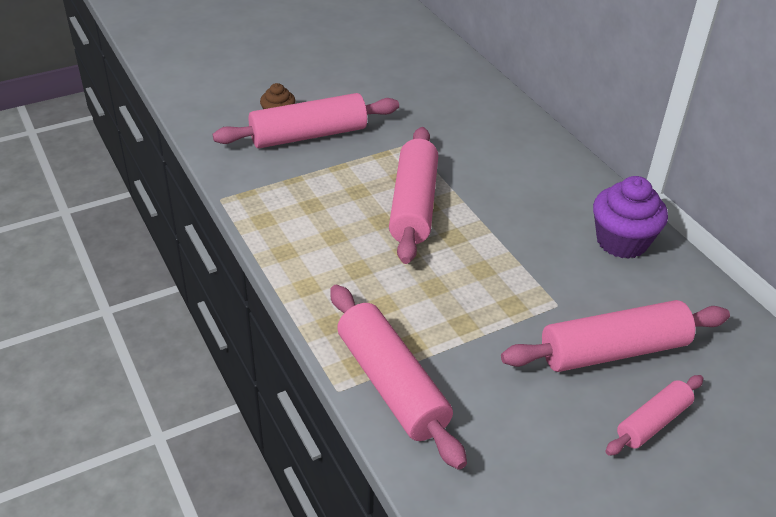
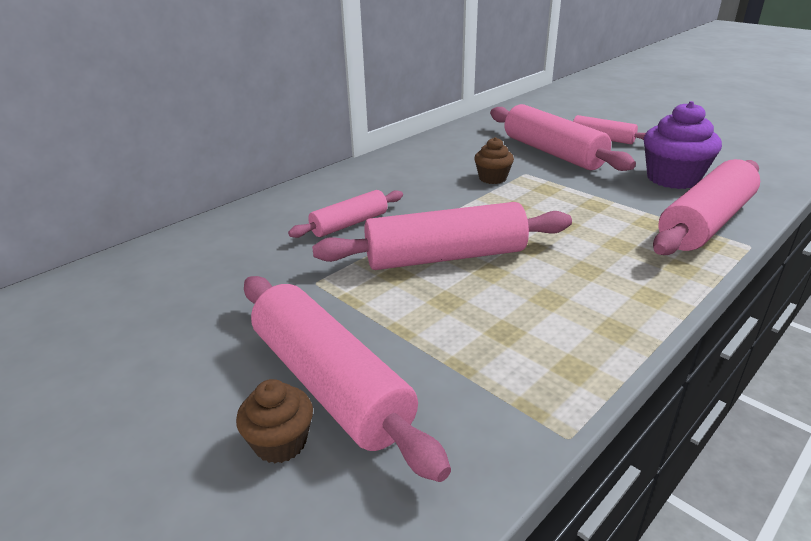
camera: 105 degrees left, 10 degrees down
purple cupcake [593,176,668,259] -> purple cupcake moved to [644,101,722,189]
none -> pink rolling pin [288,190,403,238]
none -> brown cupcake [474,137,514,184]

